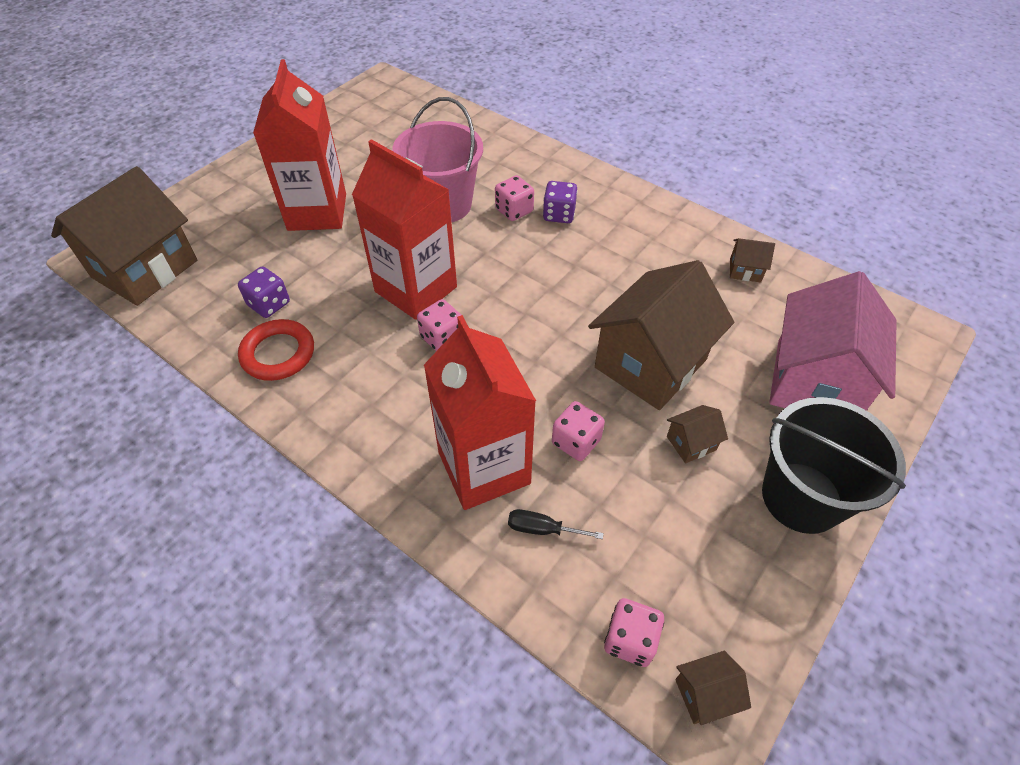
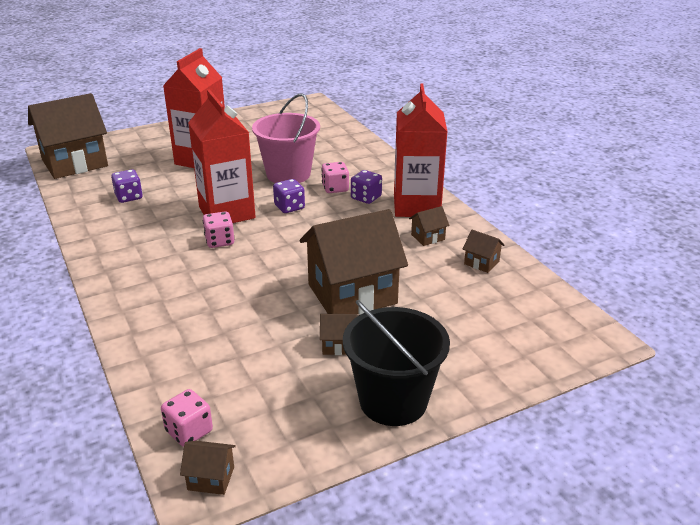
camera: 25 degrees right, 20 degrees down
red ring [238,319,314,381] -> none
red carton [424,315,536,510] -> red carton moved to [394,84,448,217]
black screwdriver [508,509,604,539] -> none
pink dice [552,401,605,461] -> none
pink house [769,271,897,411] -> none
none -> purple dice [273,179,305,213]
none -> brown house [409,206,450,246]

